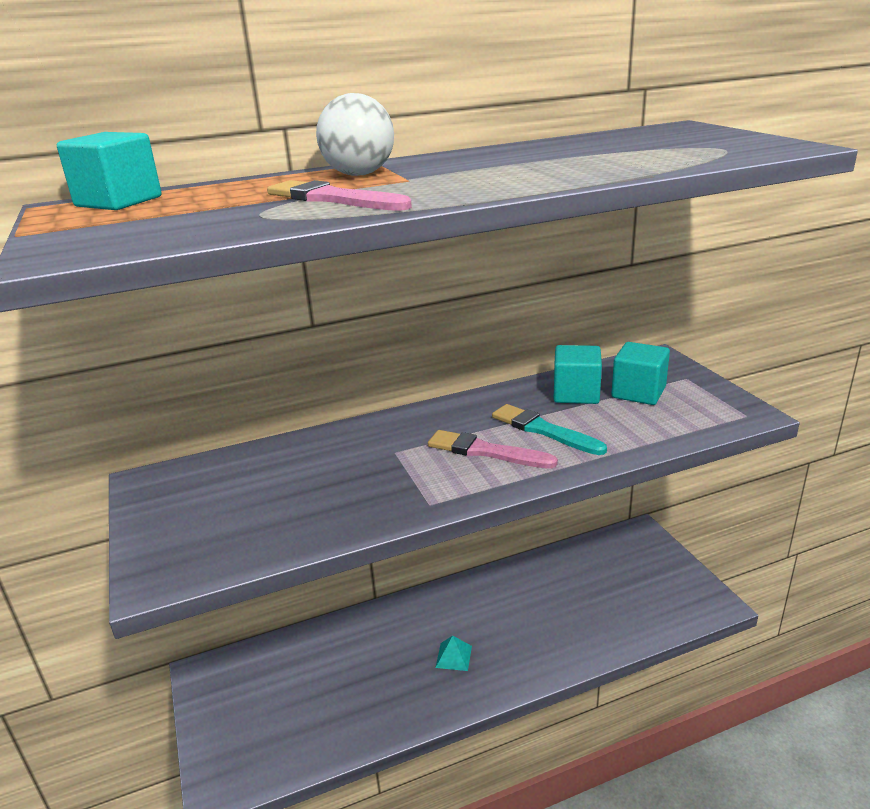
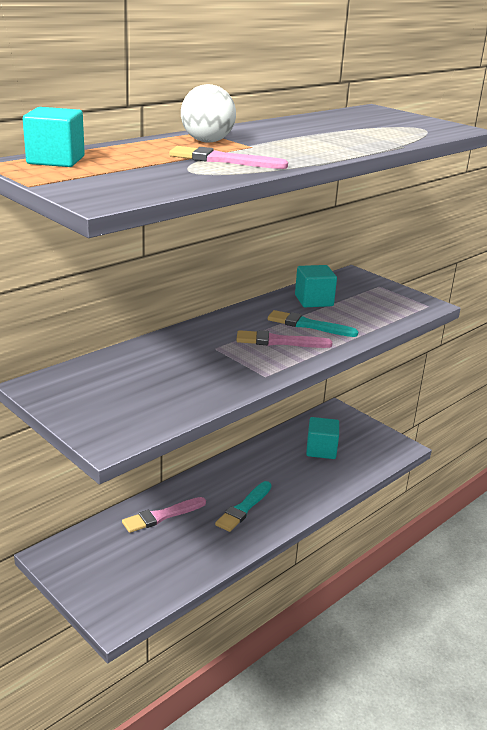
camera: 25 degrees left, 0 degrees up
turquoise pyramid [436,636,472,671] -> turquoise brush [215,481,271,532]
turquoise cube [611,342,670,405] -> turquoise cube moved to [306,417,339,459]
none -> pink brush [122,497,206,533]

